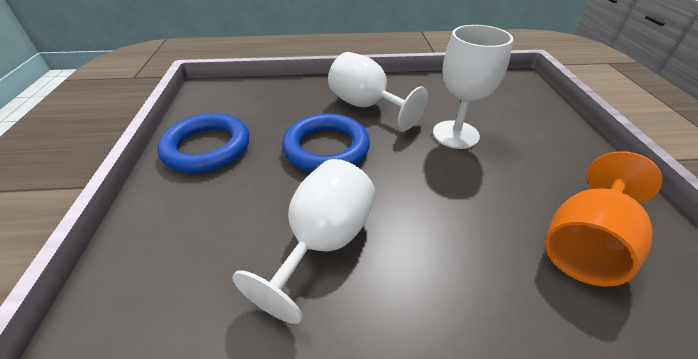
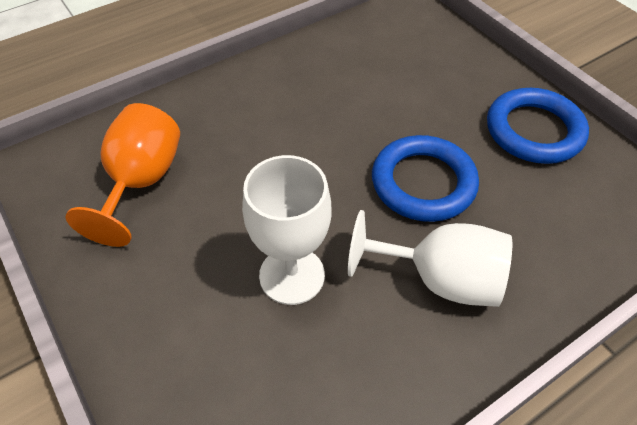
camera: 150 degrees right, 10 degrees up
white goblet [232,159,376,324] -> none

